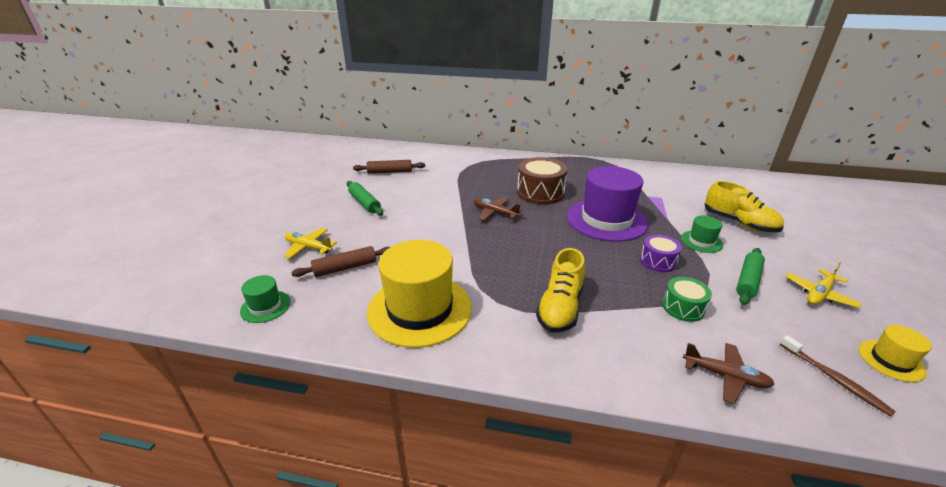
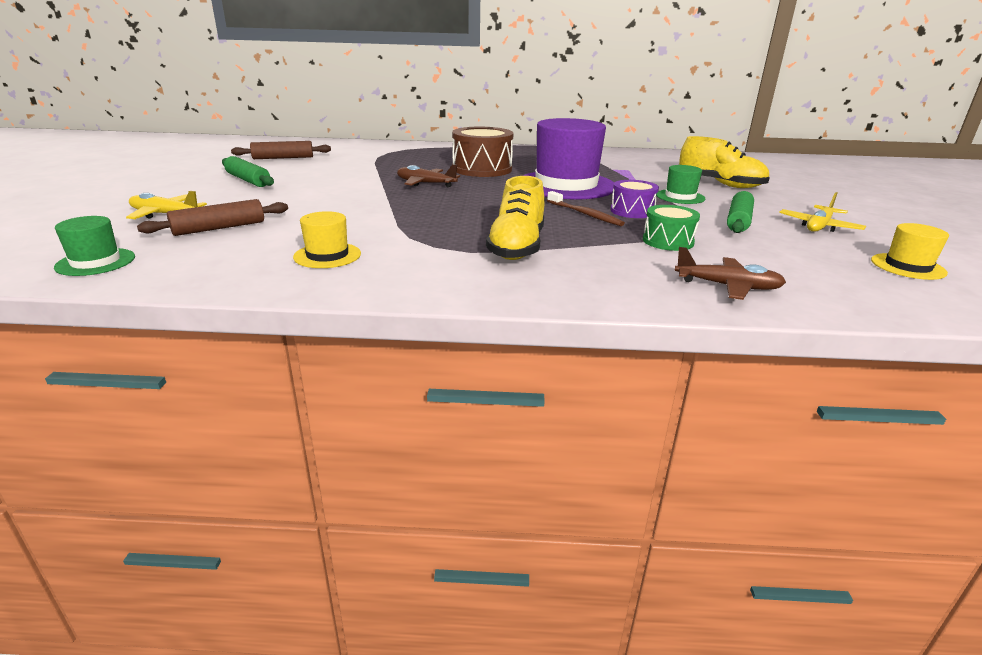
camera: 10 degrees left, 5 degrees down
yellow hat [367,240,472,348] -> yellow hat [293,211,361,268], size x0.46
brown toothbrush [780,335,896,417] -> brown toothbrush moved to [547,191,625,226]

